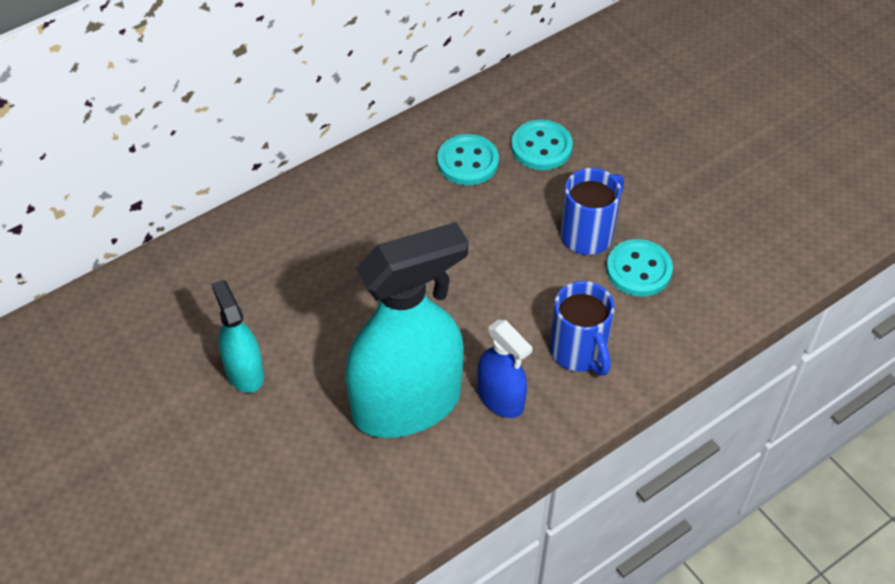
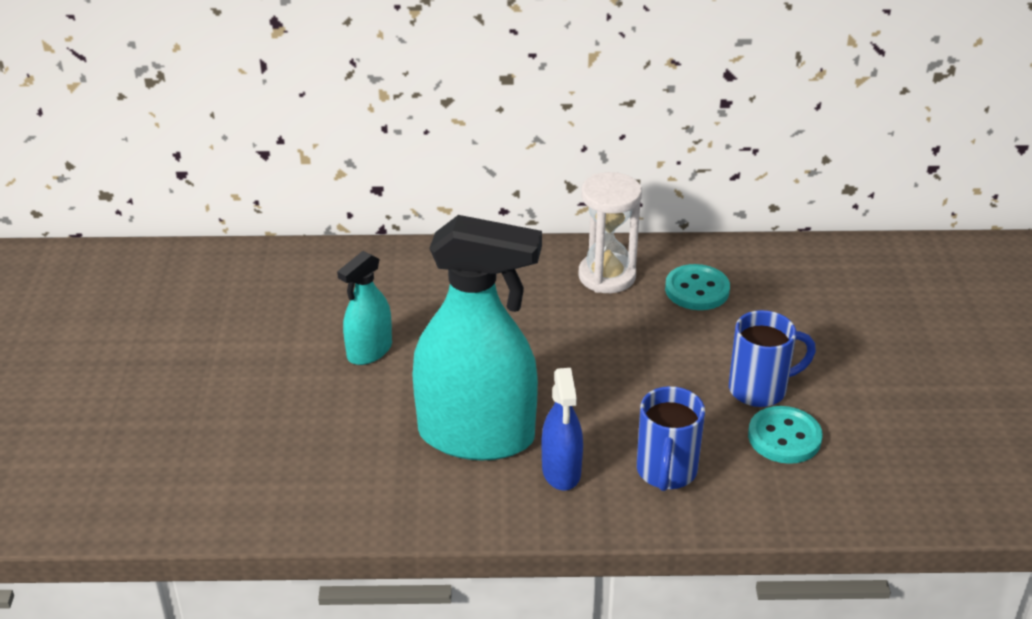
camera: 35 degrees right, 15 degrees down
turquoise spray bottle [211,280,264,393] -> turquoise spray bottle turned 150 degrees counterclockwise [337,251,392,365]
turquoise button [511,120,573,170] -> none
none -> white hourglass [579,172,642,293]

